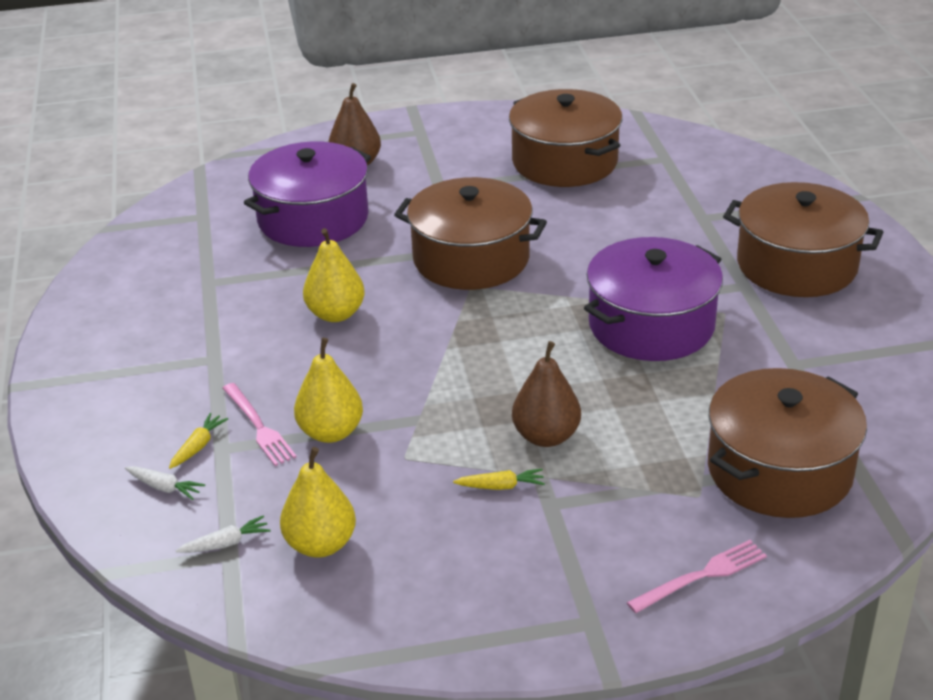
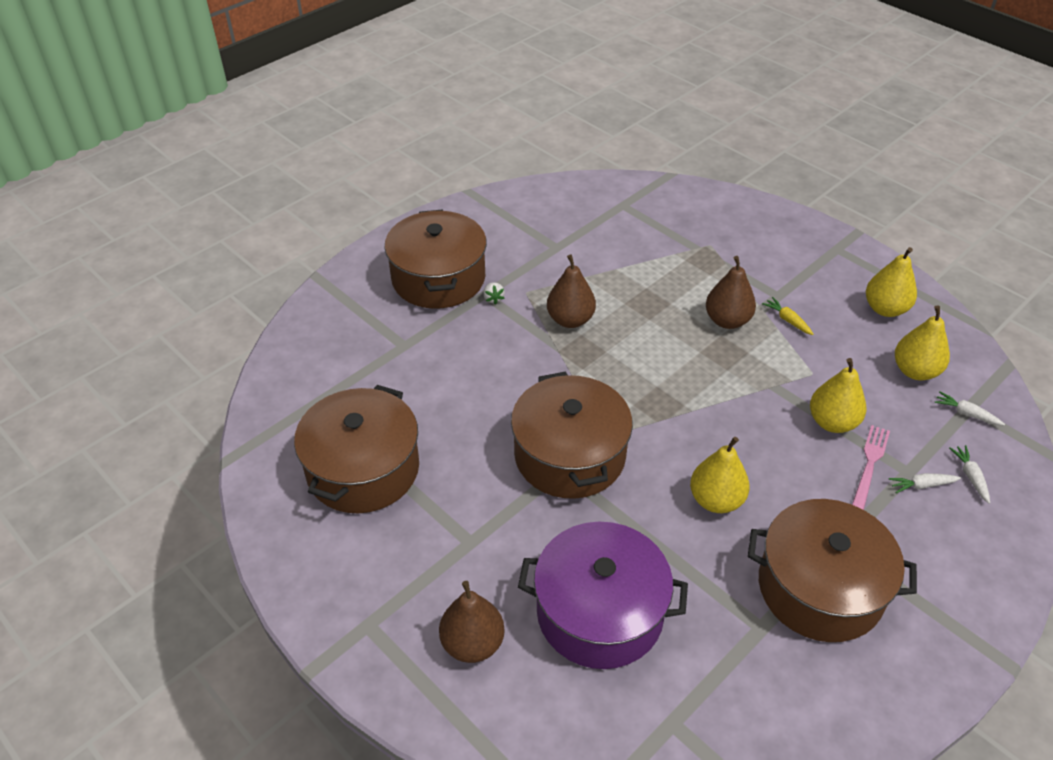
camera: 125 degrees left, 10 degrees up
yellow carrot [169,413,228,469] -> white carrot [889,473,961,493]
purple pot [584,237,723,361] -> brown pear [547,255,596,328]
pink fork [626,540,767,613] -> none
brown pot [708,368,867,518] -> brown pot moved to [748,499,917,642]
none -> white strawberry [483,282,505,305]
none -> yellow pear [866,247,917,317]

